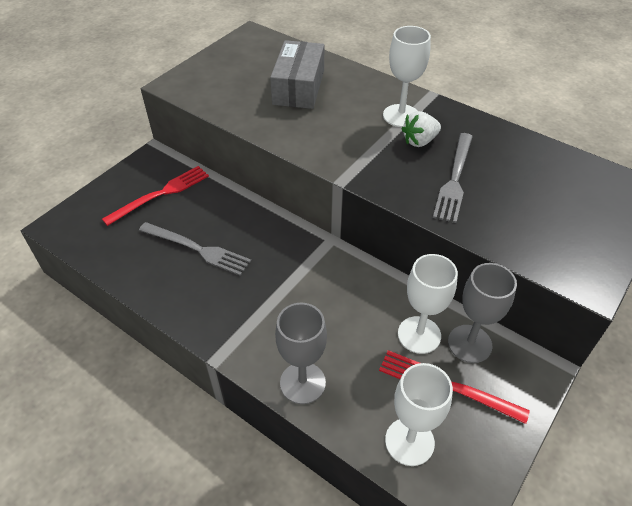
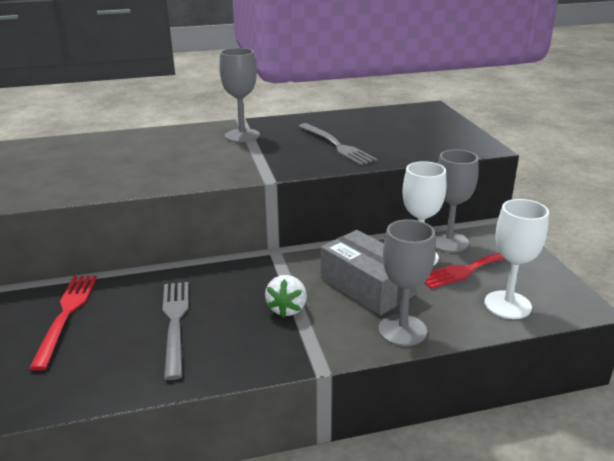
camera: 50 degrees left, 20 degrees down
grey fork [139,222,251,276] -> grey fork turned 75 degrees counterclockwise [163,282,189,380]
grey box [270,40,324,109] -> grey box moved to [321,230,417,315]
white goblet [383,26,431,127] -> grey goblet [219,48,260,142]
white strawberry [402,111,441,147] -> white strawberry moved to [265,275,307,318]

